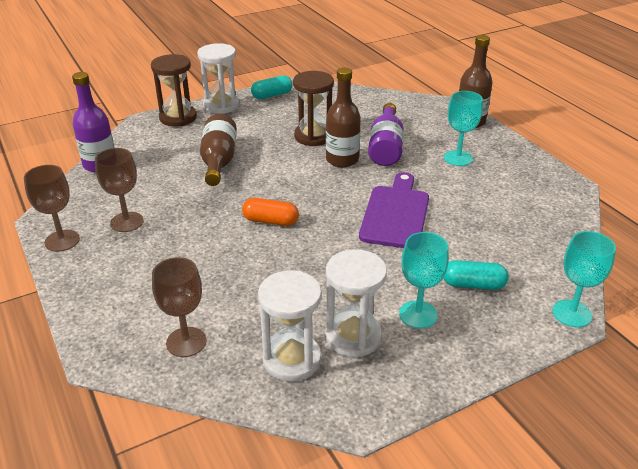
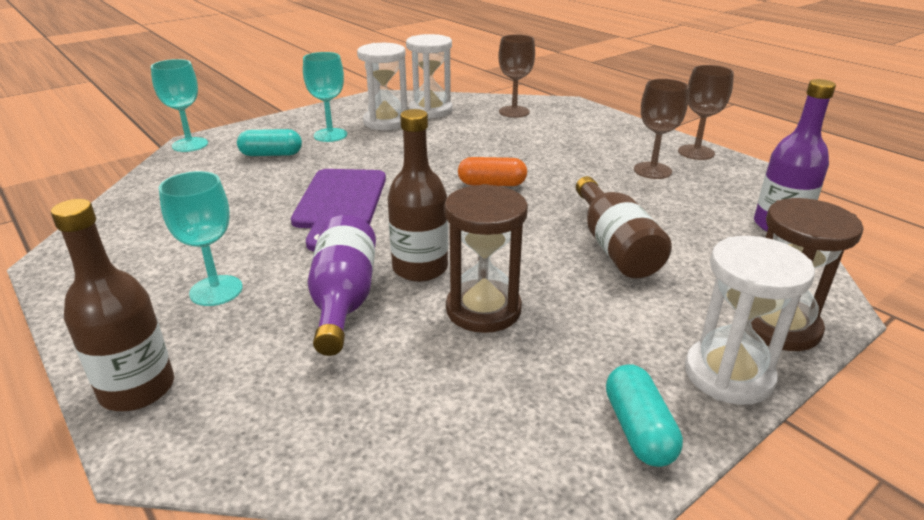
camera: 170 degrees right, 5 degrees down
turquoise capsule [251,75,292,99] -> turquoise capsule turned 60 degrees counterclockwise [606,364,683,467]

